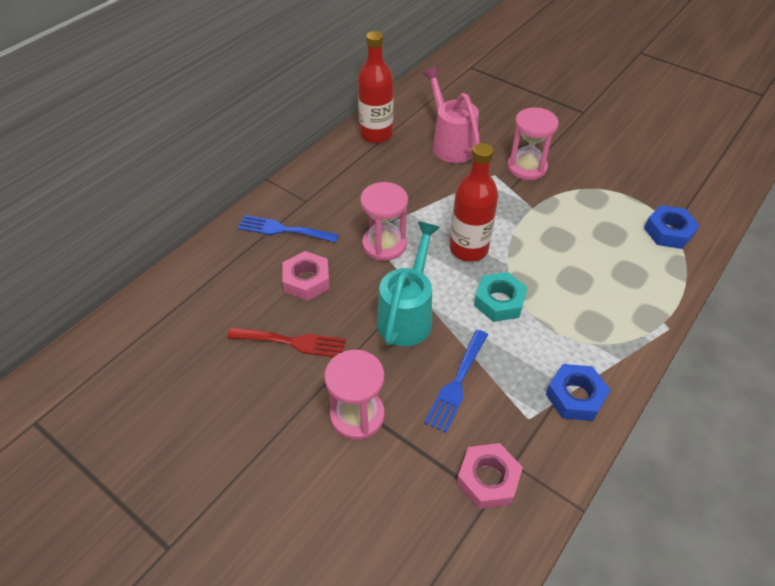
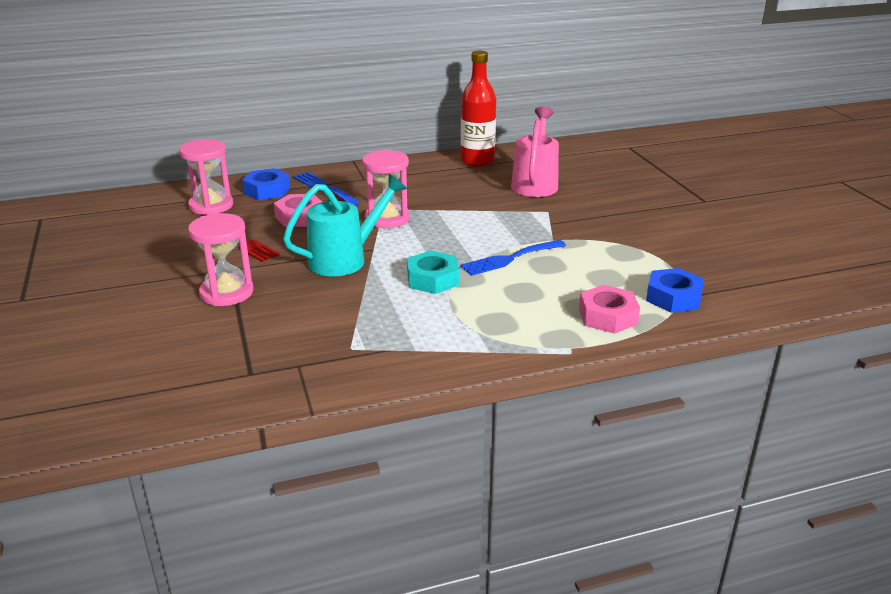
camera: 35 degrees right, 20 degrees down
blue fork [424,330,488,433] -> blue fork moved to [460,240,566,276]
red bottle [450,143,498,262] -> none
pink nut [456,443,523,509] -> pink nut moved to [579,285,640,334]
pink hourglass [507,108,559,180] -> pink hourglass moved to [179,139,233,215]
blue nut [546,364,610,421] -> blue nut moved to [242,168,290,200]

